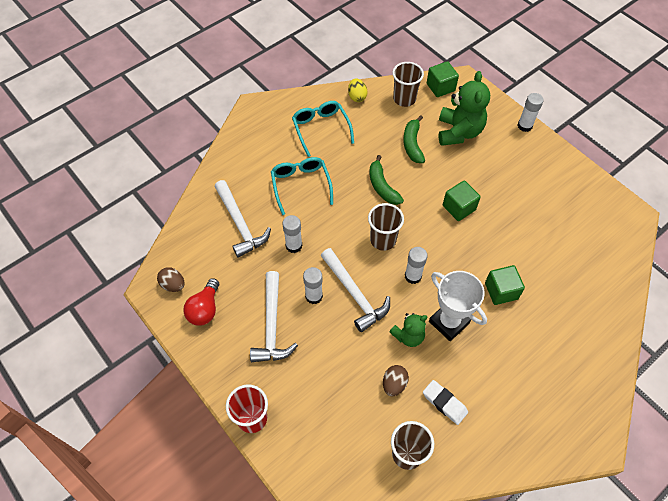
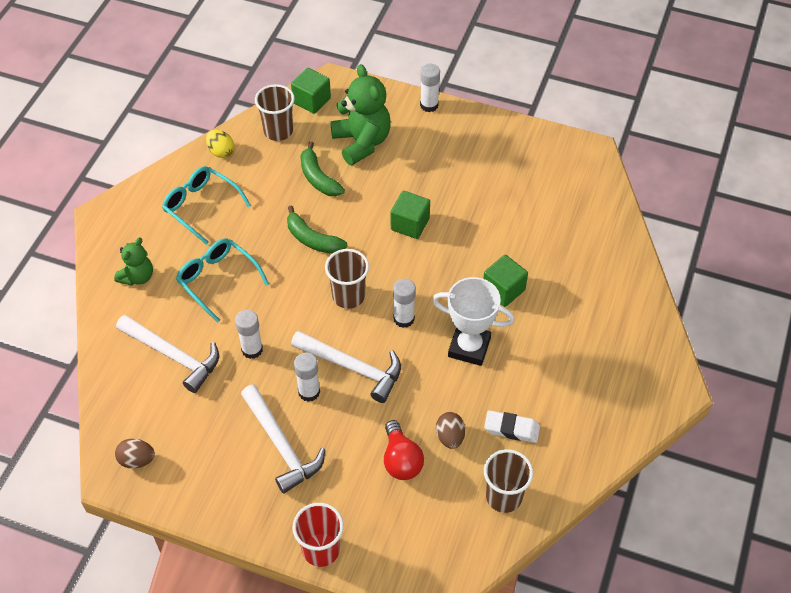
camera: 30 degrees left, 5 degrees down
red light bulb [183,278,219,326] -> red light bulb moved to [384,420,424,480]
green teddy bear [389,313,428,347] -> green teddy bear moved to [114,238,153,286]

